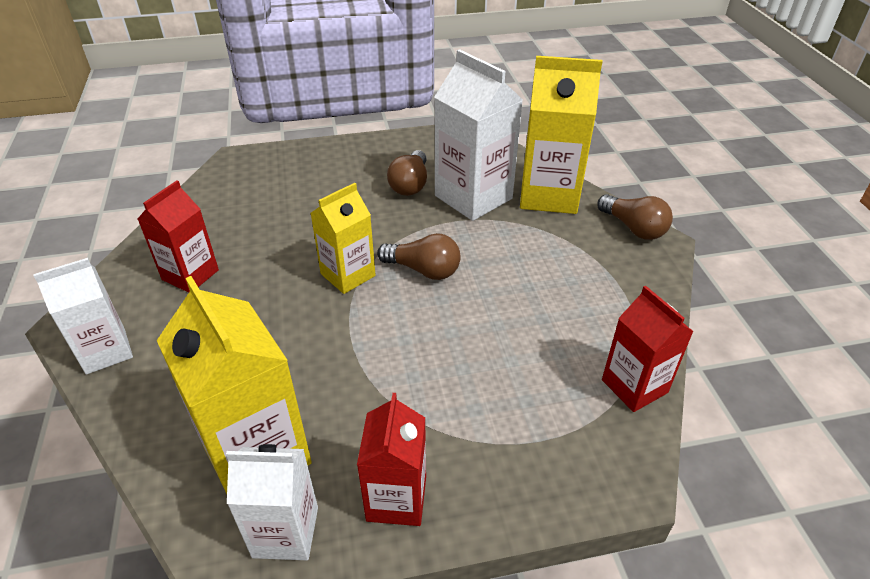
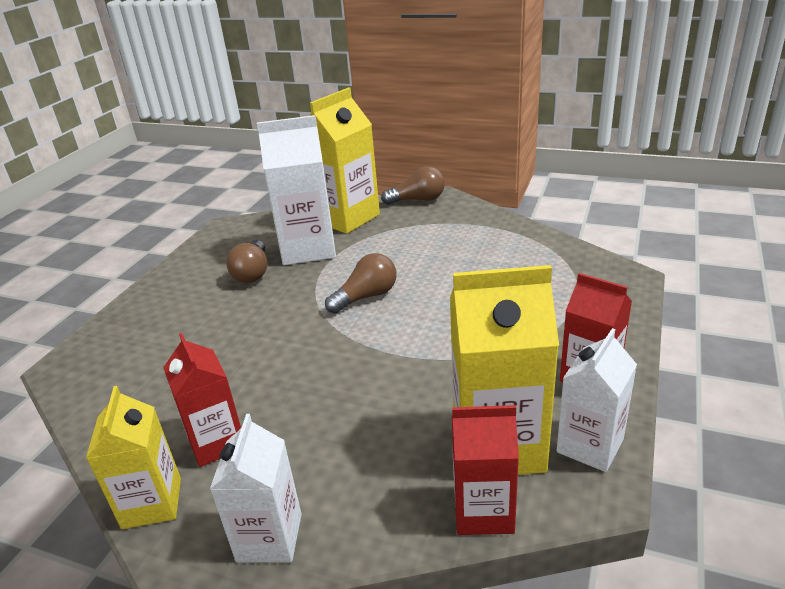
camera: 55 degrees left, 10 degrees down
yellow carton [311,183,375,294] -> yellow carton moved to [86,386,181,529]
brown light bulb [387,150,427,196] -> brown light bulb turned 45 degrees clockwise [226,240,267,283]
red carton [602,286,694,412] -> red carton moved to [452,405,519,535]

